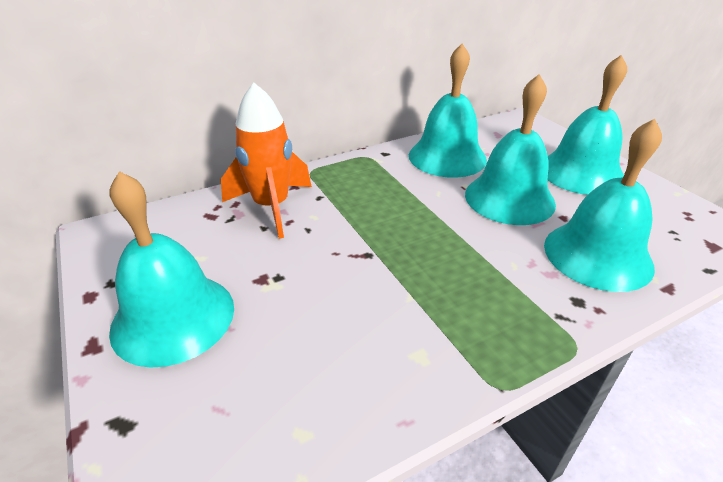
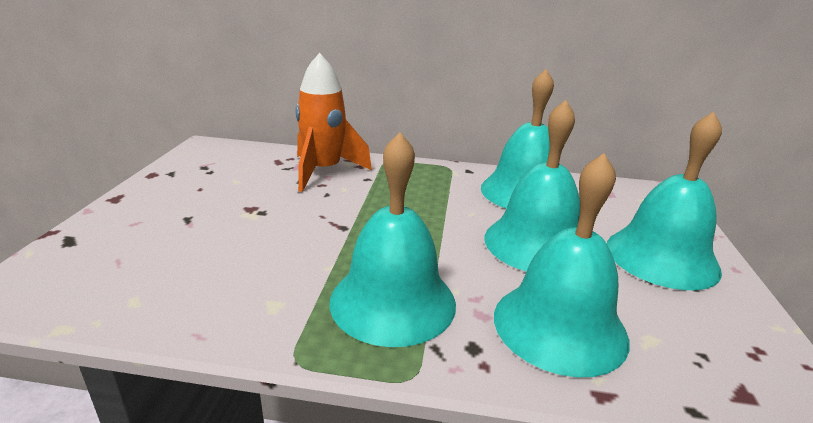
camera: 35 degrees right, 10 degrees down
turquoise bell [109,171,234,368] -> turquoise bell moved to [329,132,456,347]

